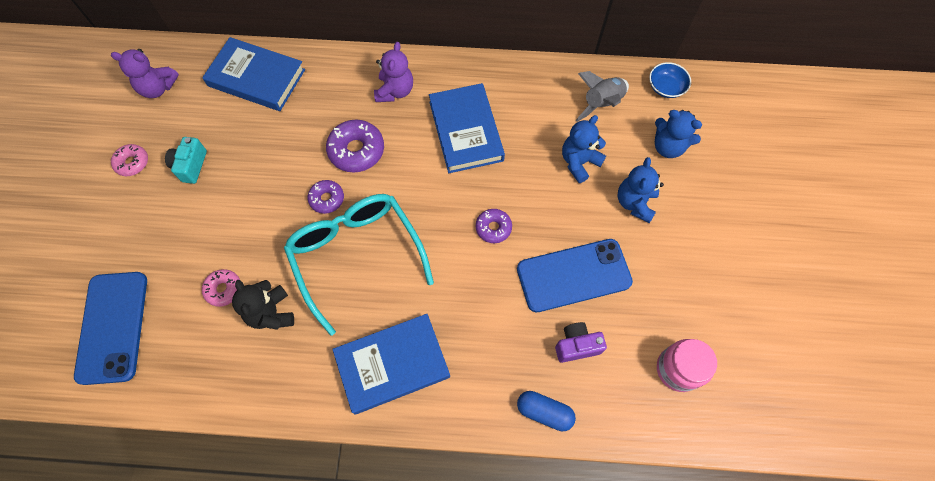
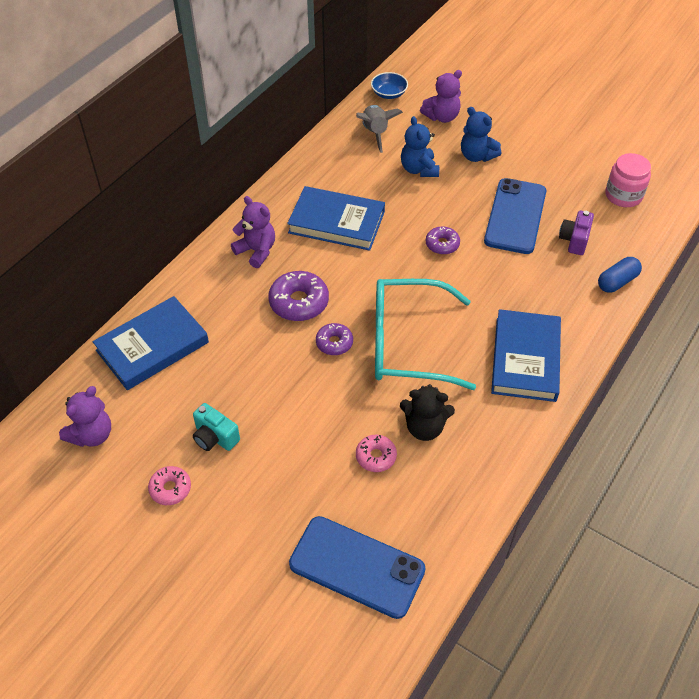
camera: 60 degrees left, 15 degrees down
blue teddy bear [655,110,702,158] -> purple teddy bear [420,70,462,123]

